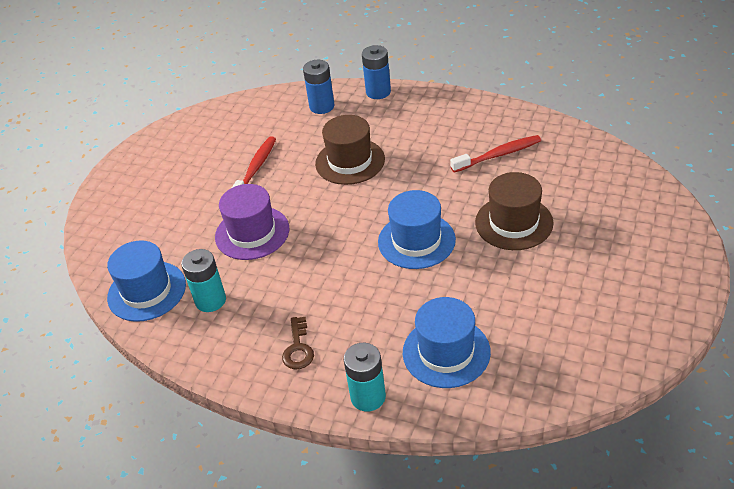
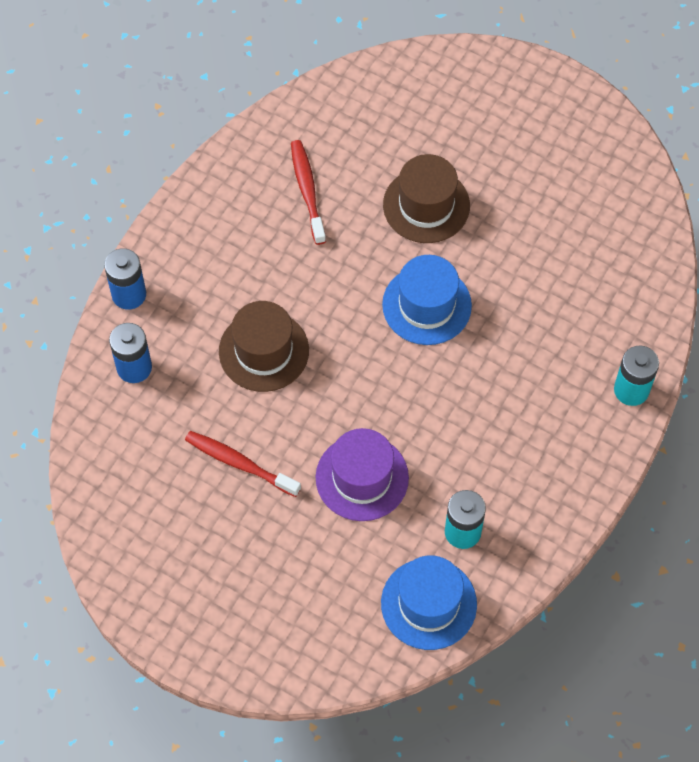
camera: 85 degrees left, 20 degrees up
brown key [282,317,314,369] -> none
blue hat [403,297,491,388] -> none

